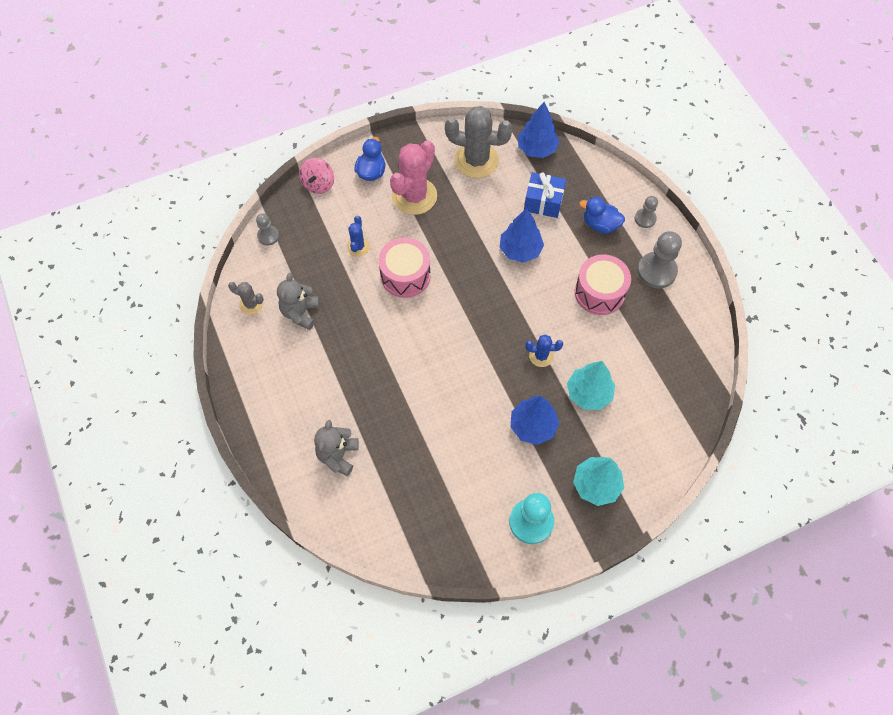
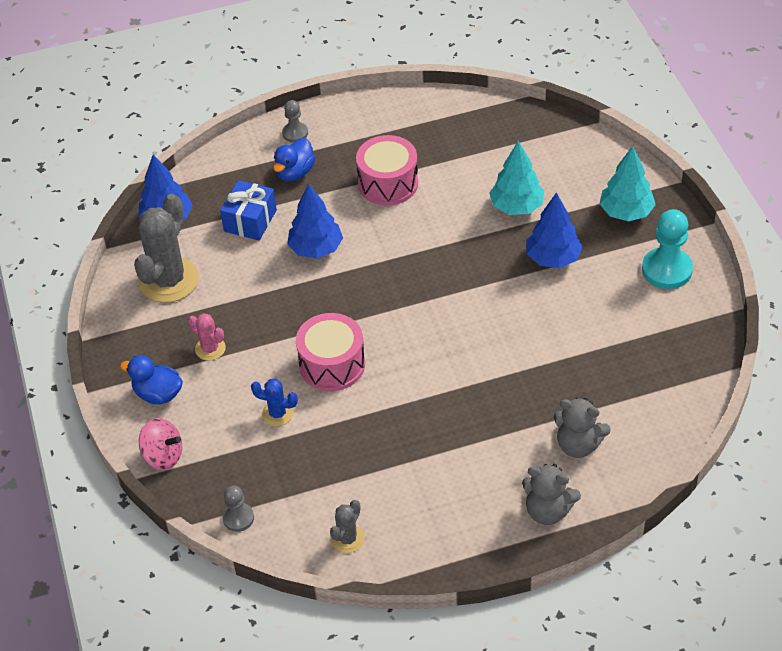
camera: 80 degrees left, 15 degrees down
grey teddy bear [277,273,320,330] -> grey teddy bear moved to [522,464,581,525]
pink cactus [390,140,437,215] -> pink cactus [188,313,226,361], size x0.49
blue cactus [525,334,563,367] -> none
grey pawn [637,231,682,289] -> none

